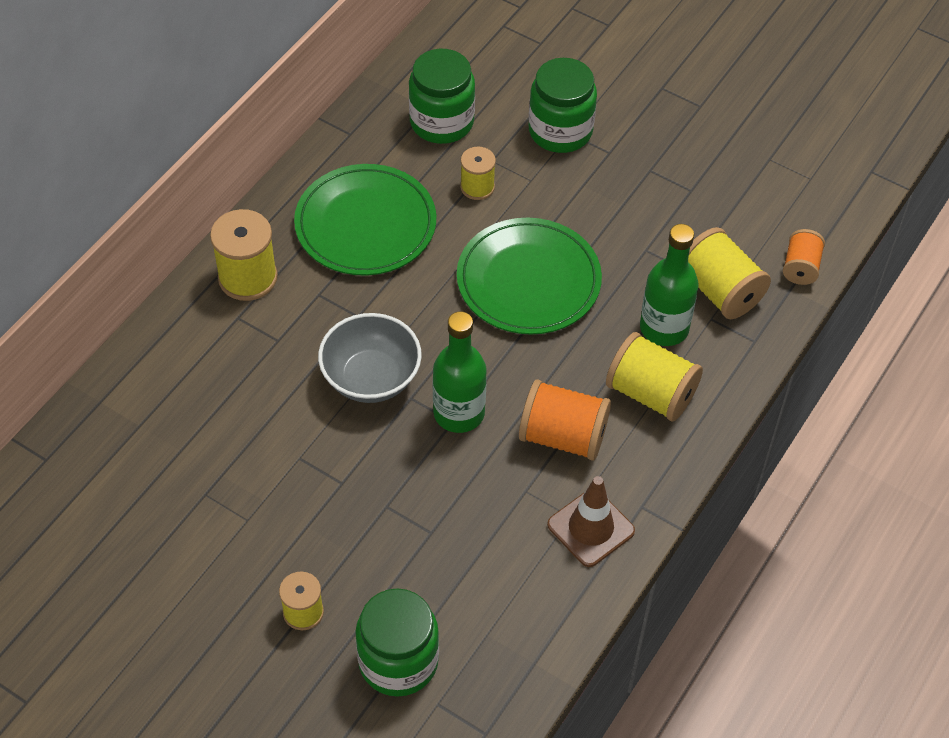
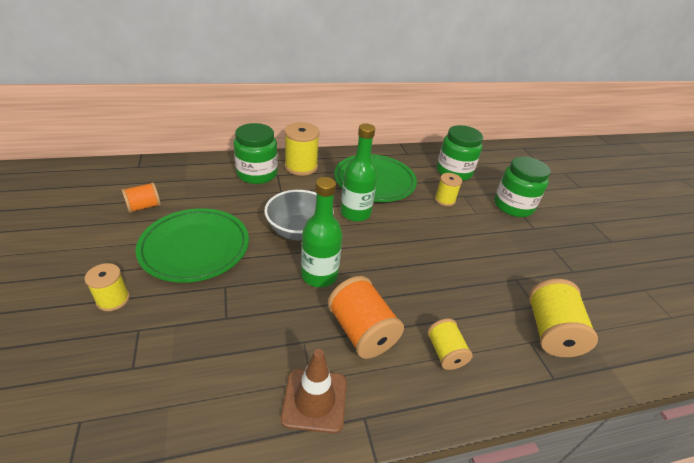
camera: 40 degrees right, 15 degrees down
green jar [355,588,439,697] -> green jar moved to [234,123,278,184]
green plate [457,218,602,335] -> green plate moved to [136,208,249,283]
yellow spool [606,332,703,422] -> yellow spool [427,319,473,370], size x0.61
green bottle [640,224,699,346] -> green bottle moved to [341,124,377,222]
orange spool [783,229,825,285] -> orange spool moved to [121,182,161,213]

